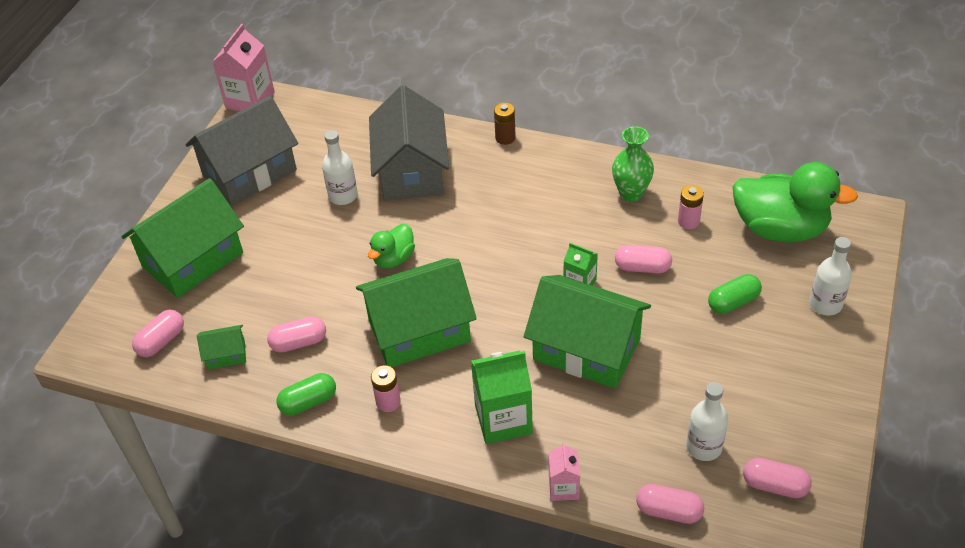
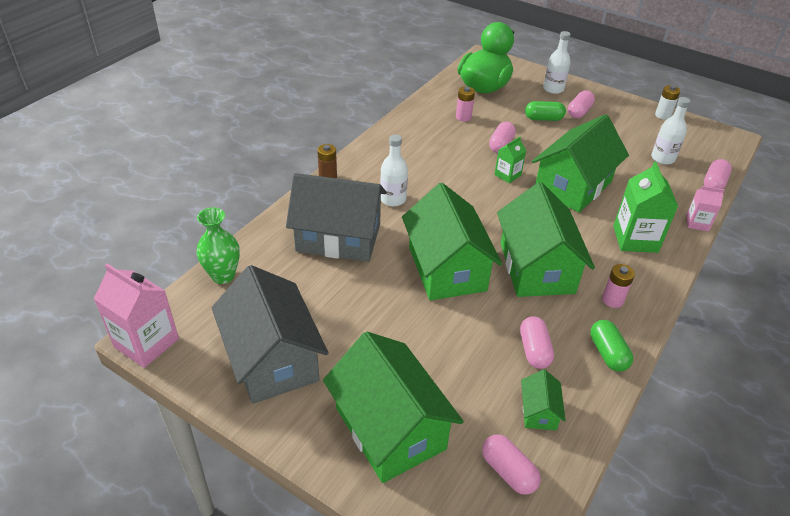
camera: 80 degrees left, 5 degrees down
white bottle [322,130,358,205] -> white bottle moved to [380,134,408,206]
green duck [368,224,415,268] -> green house [402,183,502,300]
green vase [612,126,654,202] -> green vase moved to [196,207,240,284]
green capsule [708,274,762,314] -> green capsule turned 75 degrees counterclockwise [525,101,566,121]
pink capsule [743,458,812,498] -> pink capsule moved to [568,90,595,118]
none -> white battery [655,85,680,120]

